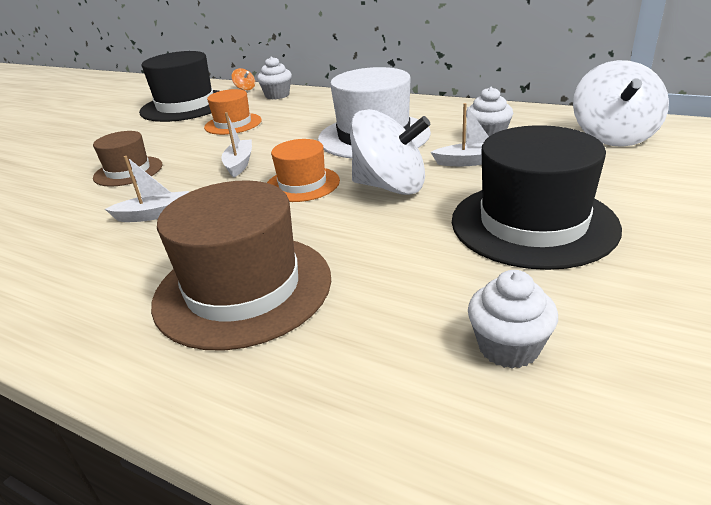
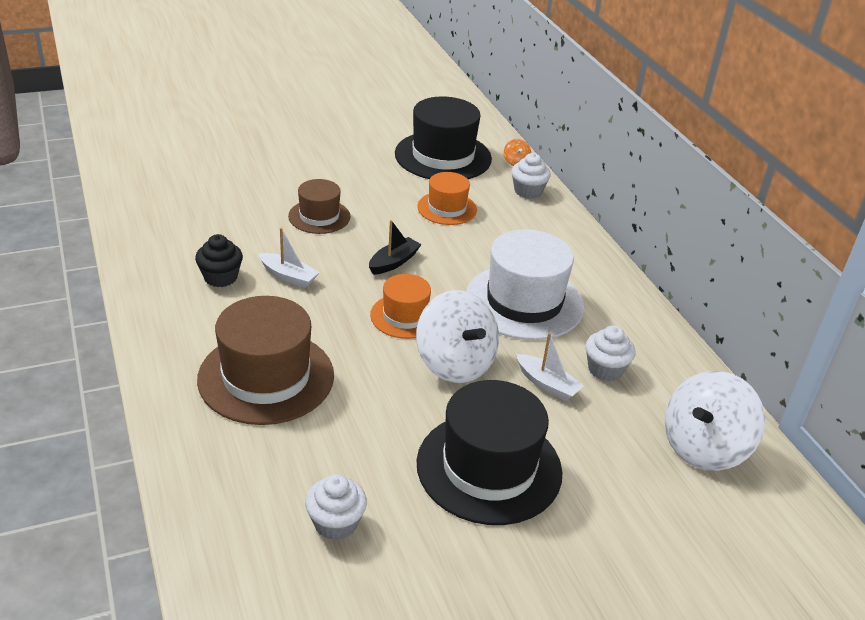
camera: 35 degrees right, 5 degrees up
white boat [221,112,252,177] -> black boat [369,220,422,275]
none -> black cupcake [195,234,243,287]

